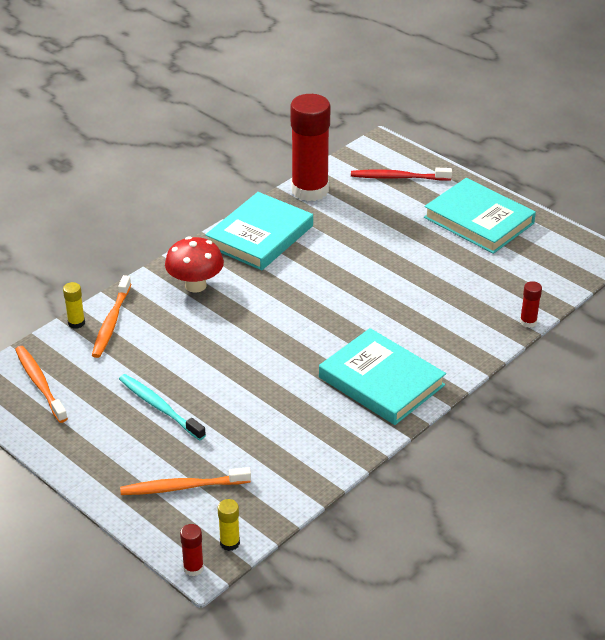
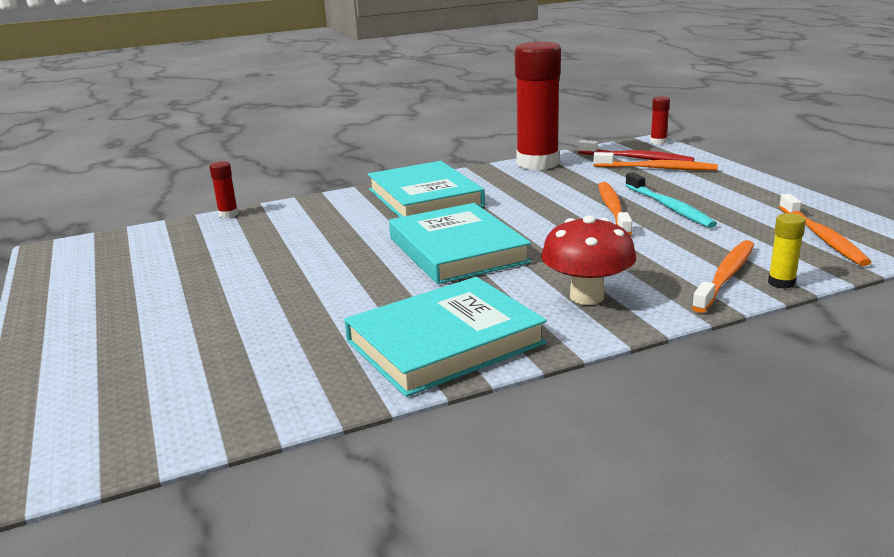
camera: 155 degrees left, 15 degrees down
yellow glue stick [218,499,240,551] -> none
red glue stick [291,94,330,201] -> red glue stick moved to [515,42,561,170]
red toothbrush [351,168,452,181] -> red toothbrush moved to [578,140,694,161]
turquoise book [424,178,536,254] -> turquoise book moved to [389,203,531,284]
none -> orange toothbrush [598,182,632,235]

